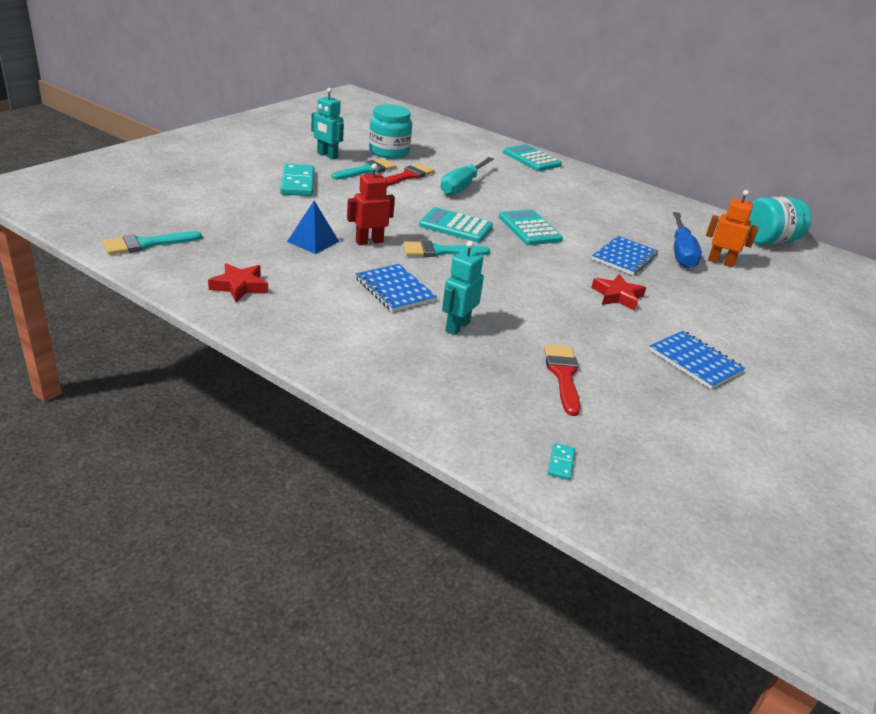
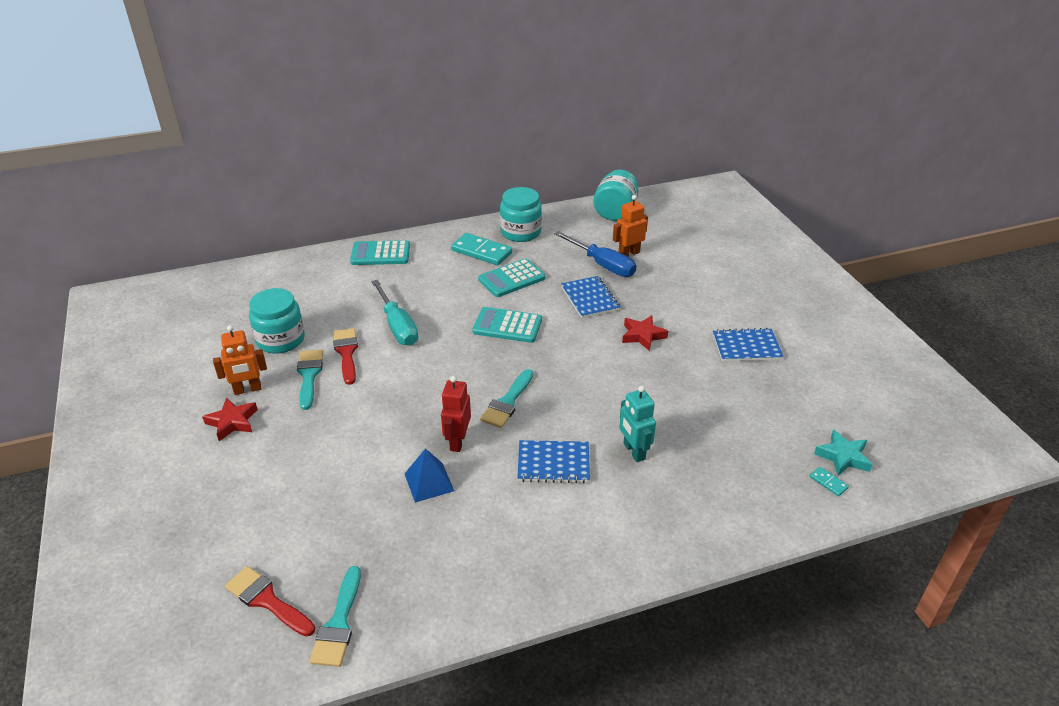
camera: 50 degrees left, 5 degrees up
red star [208,263,268,302] -> red star moved to [202,398,258,441]
turquoise domino [280,164,314,196] -> turquoise domino moved to [451,233,512,265]
turquoise robot [311,88,344,159] -> orange robot [213,325,267,395]
turquoise calculator [419,207,493,242] -> turquoise calculator moved to [478,259,546,297]
red brush [544,344,580,416] -> red brush moved to [225,566,315,637]
none -> turquoise jar [500,187,542,242]
none -> turquoise star [814,429,873,476]

